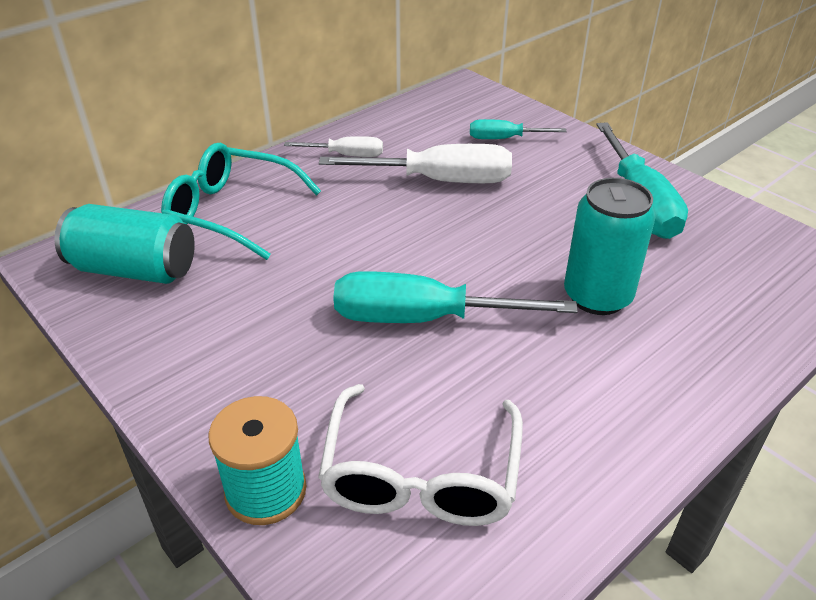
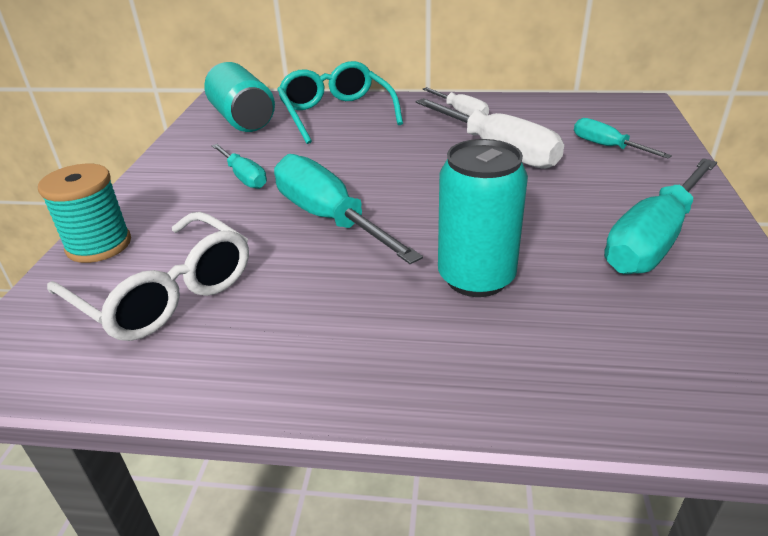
camera: 50 degrees right, 5 degrees down
white glasses [318,384,523,526] -> white glasses turned 105 degrees counterclockwise [47,212,249,341]
none -> turquoise screwdriver [212,144,267,189]

